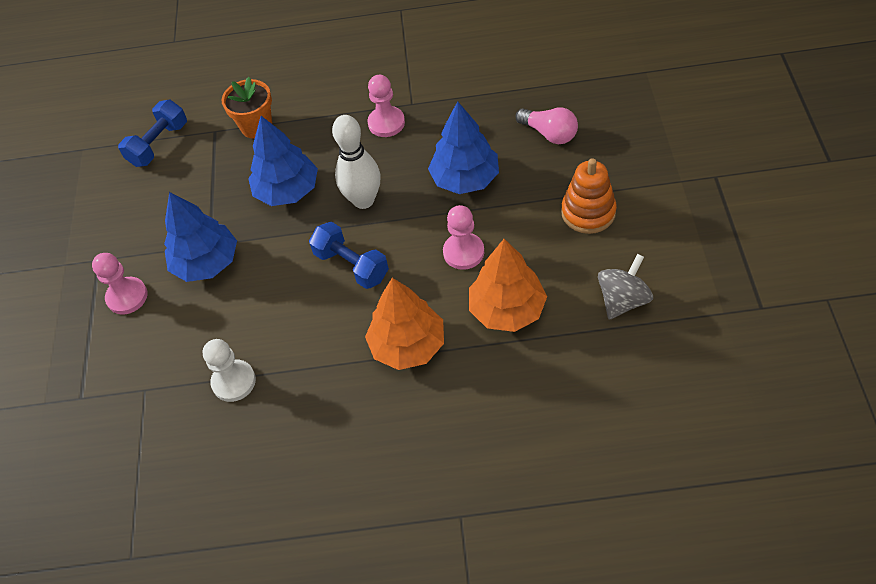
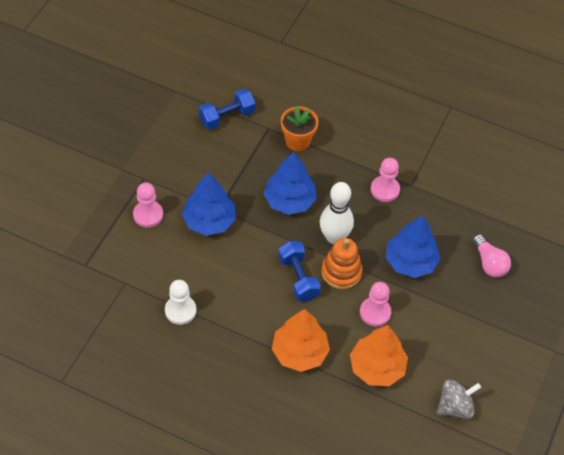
camera: 20 degrees right, 0 degrees up
orange stacking toy [561,158,617,234] -> orange stacking toy moved to [321,238,362,289]

